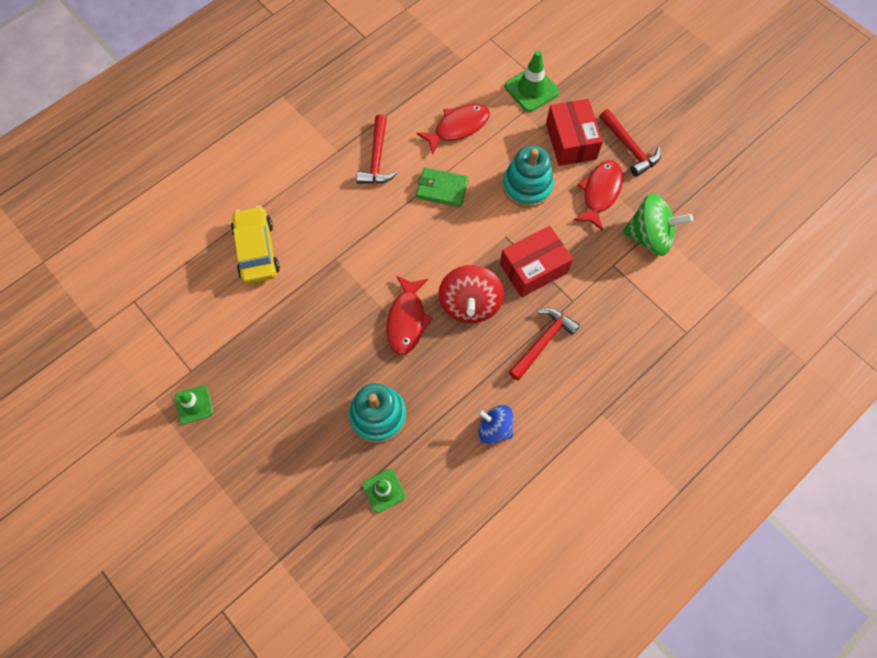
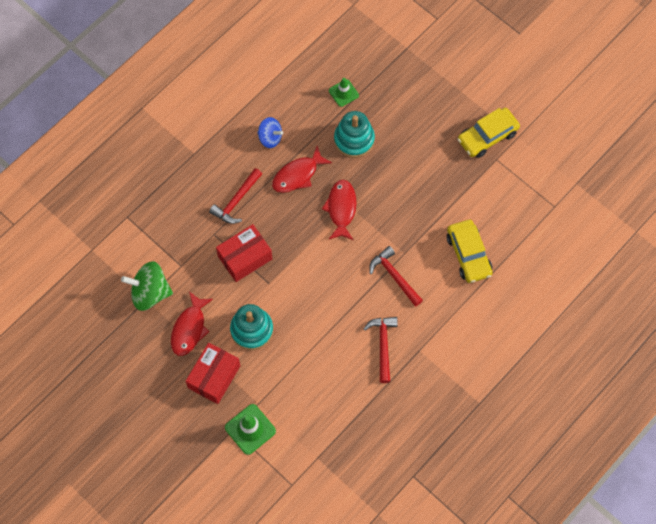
camera: 175 degrees right, 0 degrees up
green traffic cone [175,385,213,424] -> yellow car [457,108,520,158]
green wallet [416,168,469,207] -> none
red fish [417,104,490,155] -> red fish moved to [272,146,332,193]
red spinning top [438,265,504,323] -> none
red box [546,99,603,166] -> red box turned 45 degrees clockwise [185,343,240,404]
red hammer [599,109,661,177] -> red hammer moved to [369,246,423,307]

